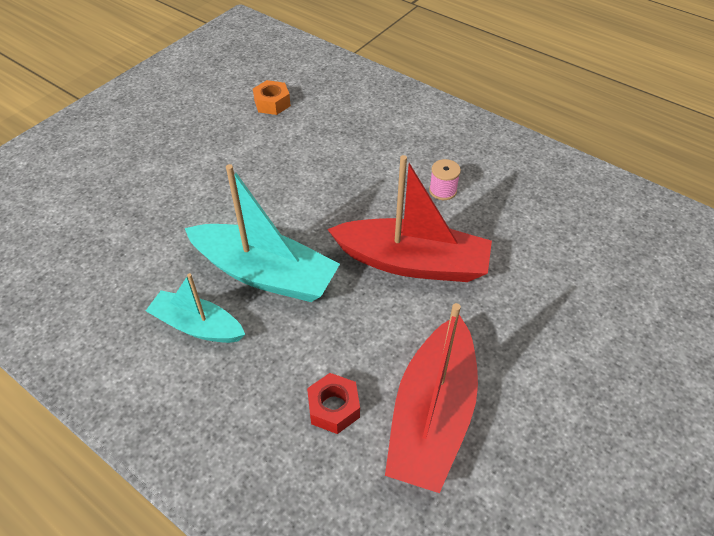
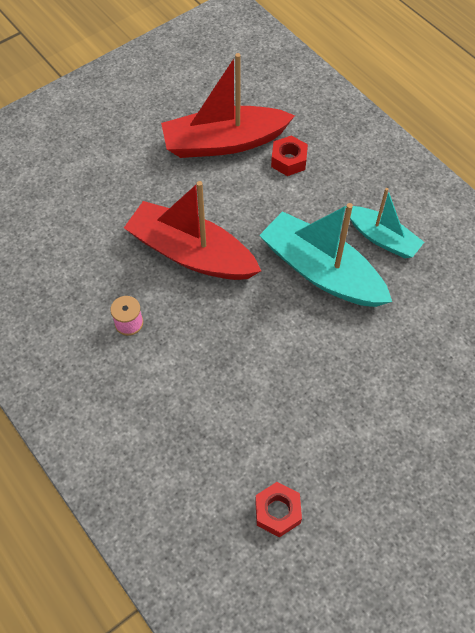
camera: 165 degrees left, 10 degrees up
orange nut [253,80,291,115] -> red nut [255,482,302,537]
red boat [385,303,478,493] -> red boat turned 135 degrees counterclockwise [161,53,295,158]

